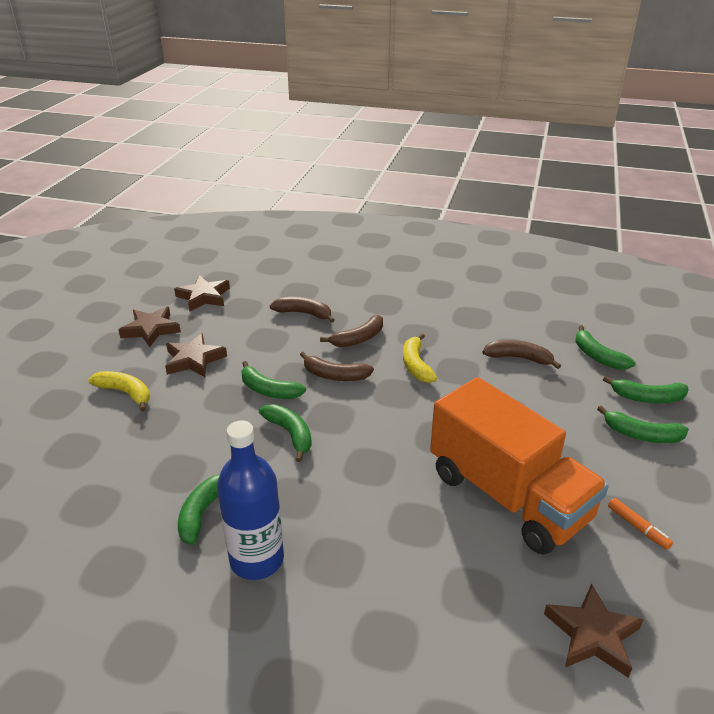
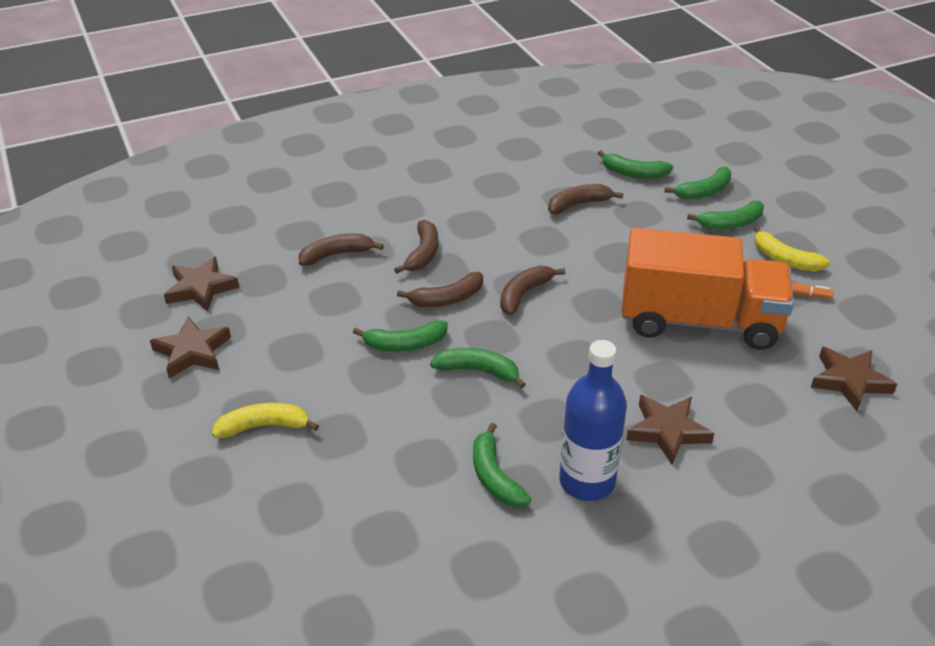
camera: 40 degrees left, 5 degrees up
brown star [165,333,227,377] -> brown star moved to [626,395,714,465]
yellow banana [403,333,437,383] -> yellow banana moved to [754,226,830,271]
none -> brown banana [500,266,565,316]

